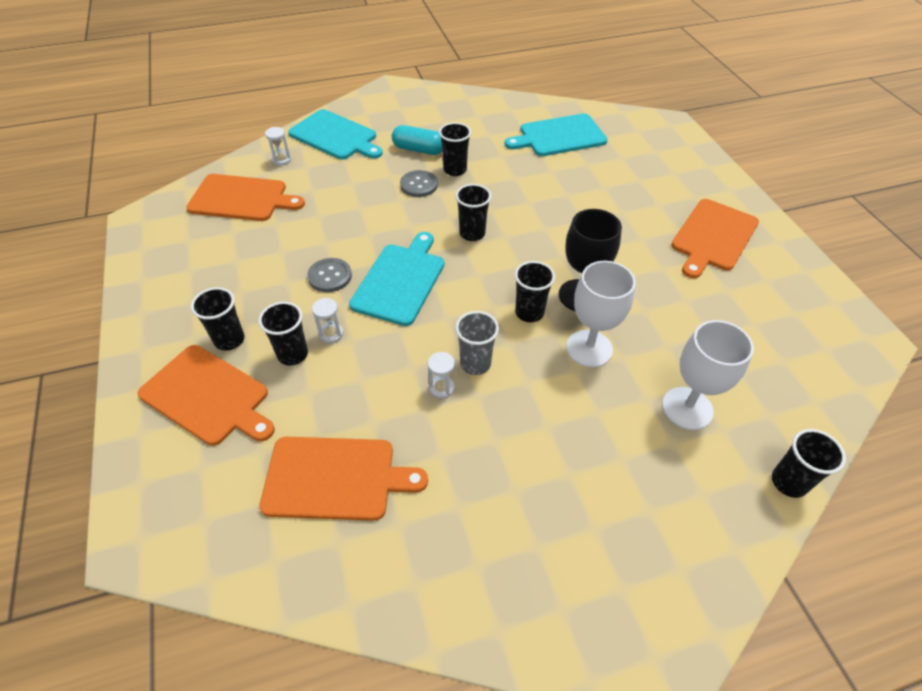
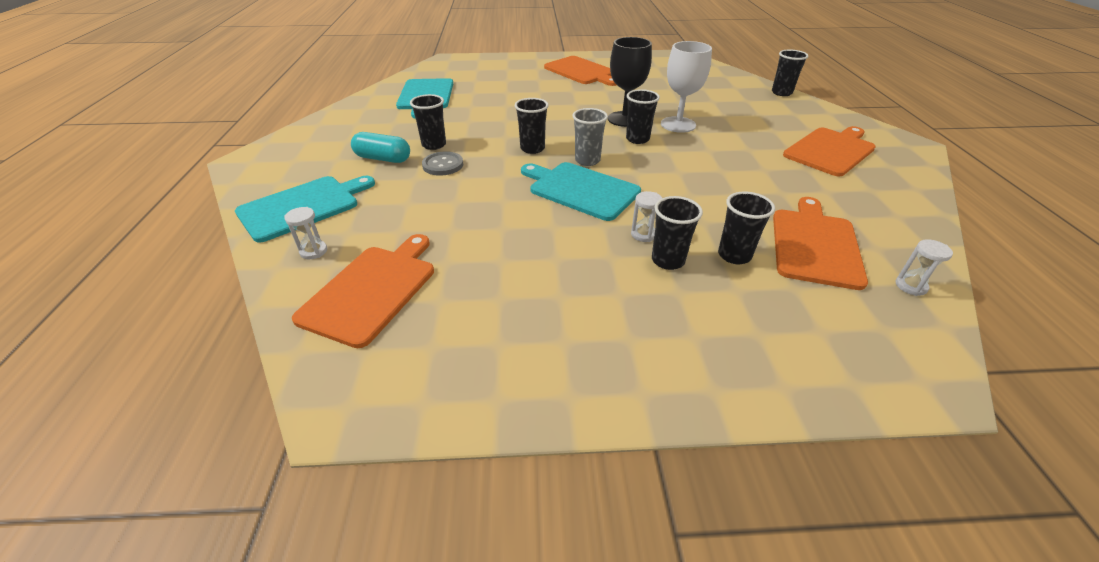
camera: 75 degrees left, 10 degrees down
orange cutting board [138,345,275,446] -> orange cutting board moved to [783,126,876,176]
black cup [191,287,244,351] -> black cup moved to [718,192,775,264]
grey button [307,258,352,292] -> none
turquoise capsule [392,125,442,155] -> turquoise capsule turned 75 degrees clockwise [351,132,410,163]
white hourglass [428,352,455,399] -> white hourglass moved to [895,239,953,296]
grey cup [455,311,499,375] -> grey cup moved to [572,108,608,166]
white goblet [662,320,754,430] -> none

